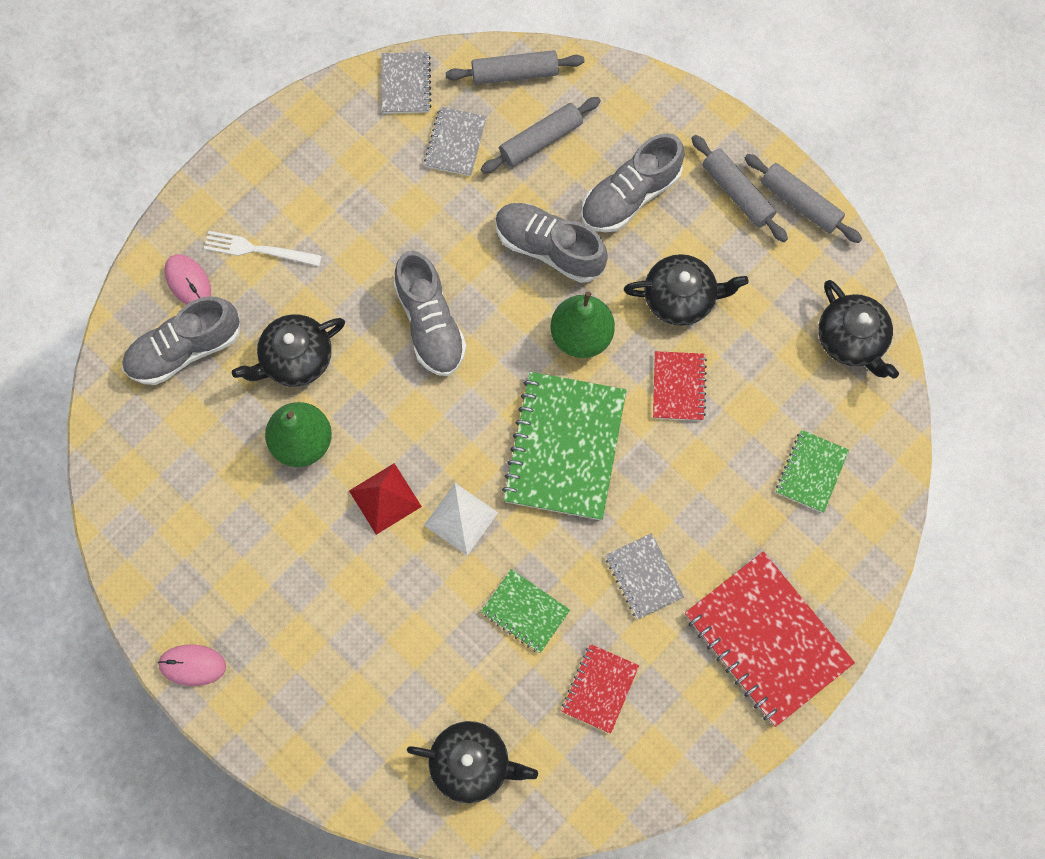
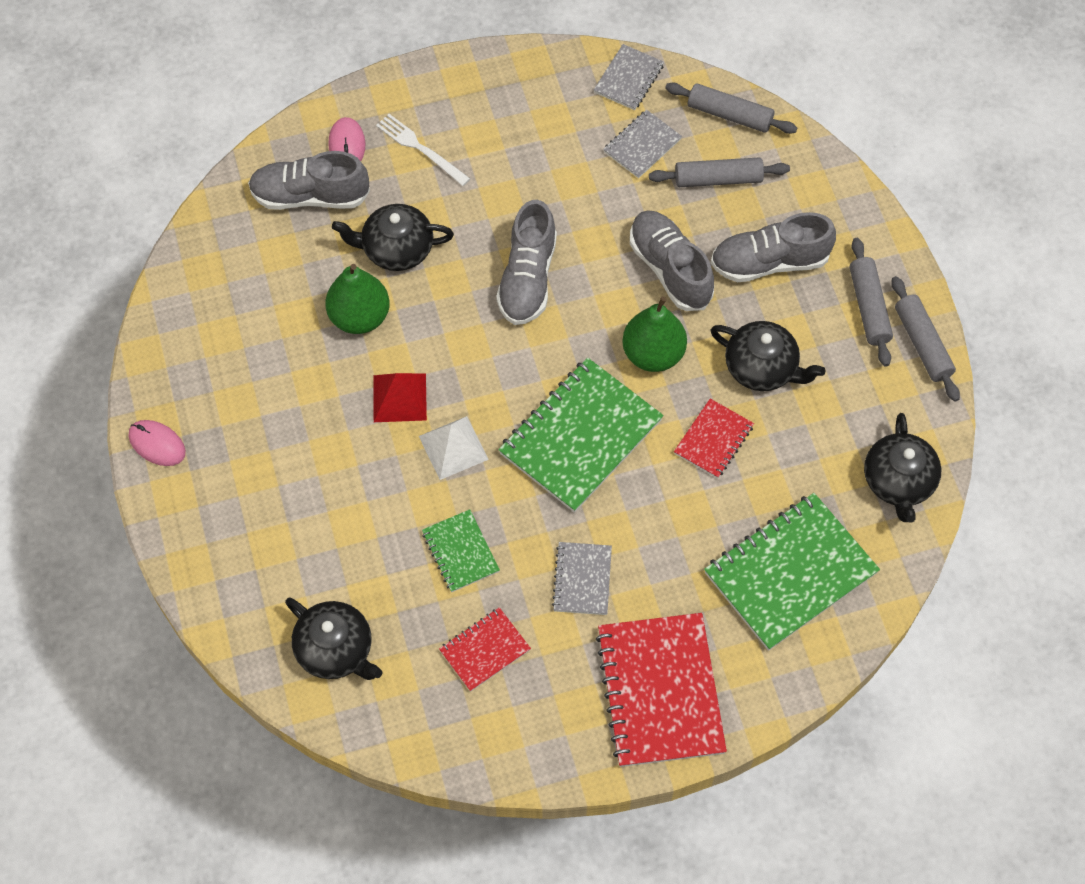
camera: 30 degrees right, 10 degrees down
green notebook [776,430,849,513] -> green notebook [704,493,880,651], size x1.94

